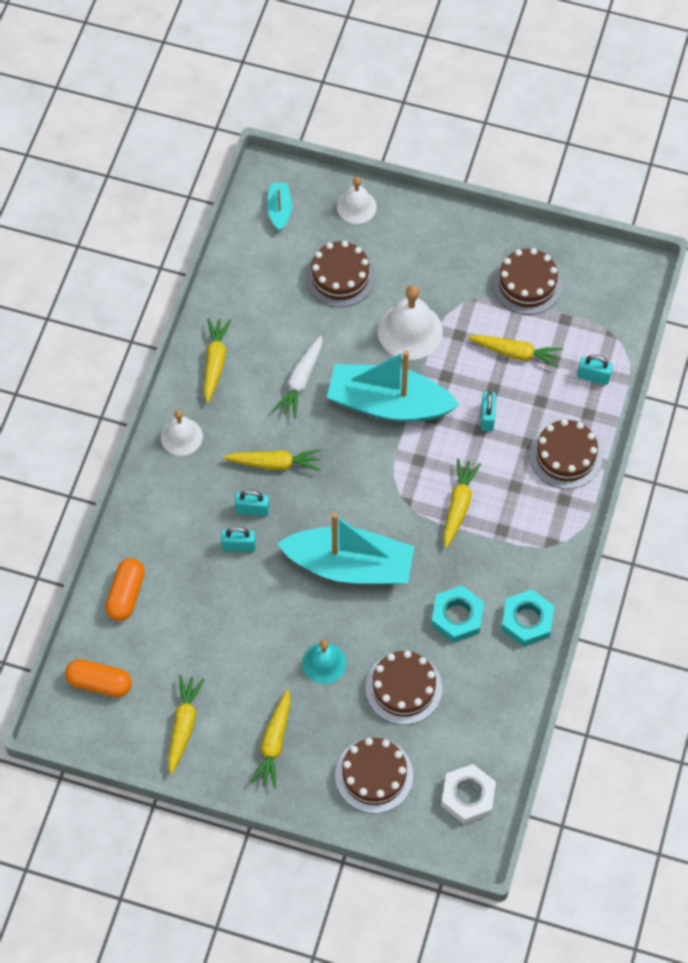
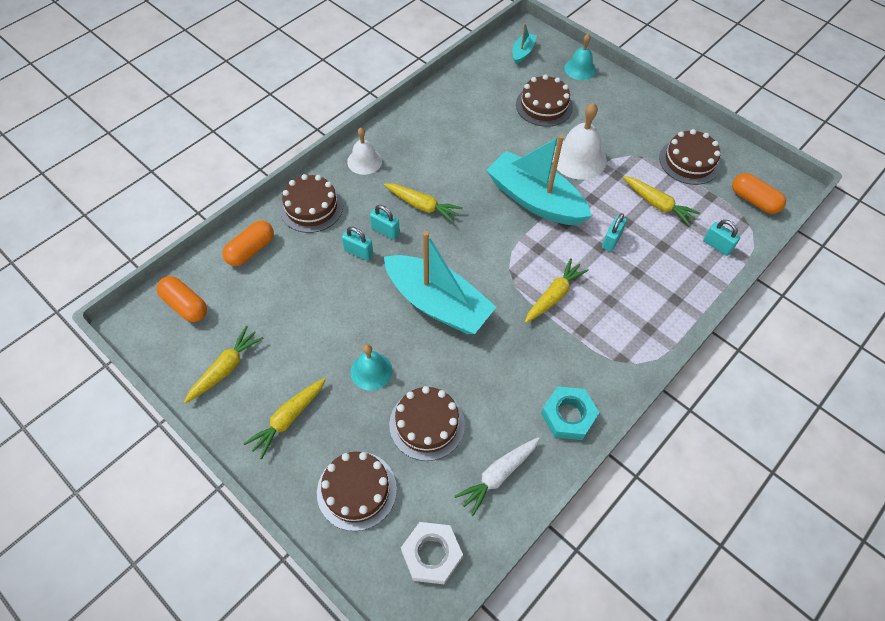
camera: 25 degrees right, 5 degrees down
yellow carrot [204,318,231,403] -> none
white carrot [274,336,322,418] -> white carrot moved to [454,437,540,516]
white bell [337,177,377,224] -> turquoise bell [564,34,596,80]
turquoise nut [431,586,484,643] -> none
brown cake [529,419,603,489] -> brown cake moved to [280,174,343,233]
none -> orange capsule [732,173,786,214]

